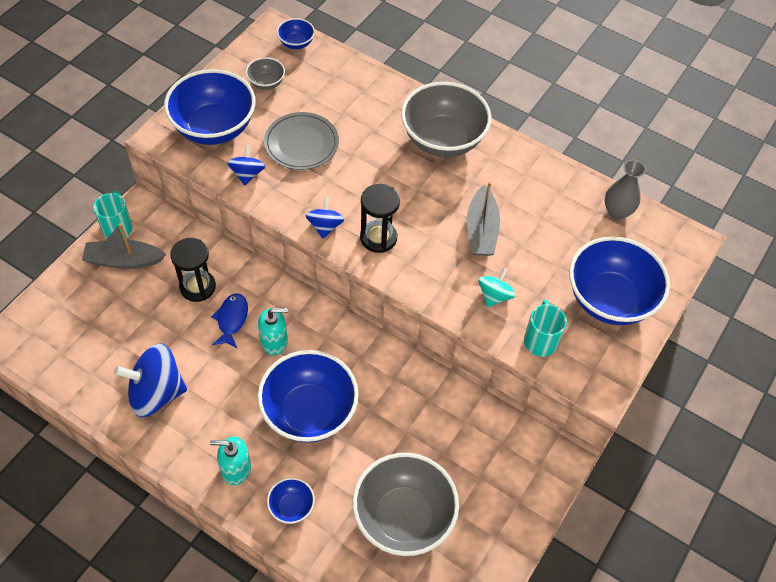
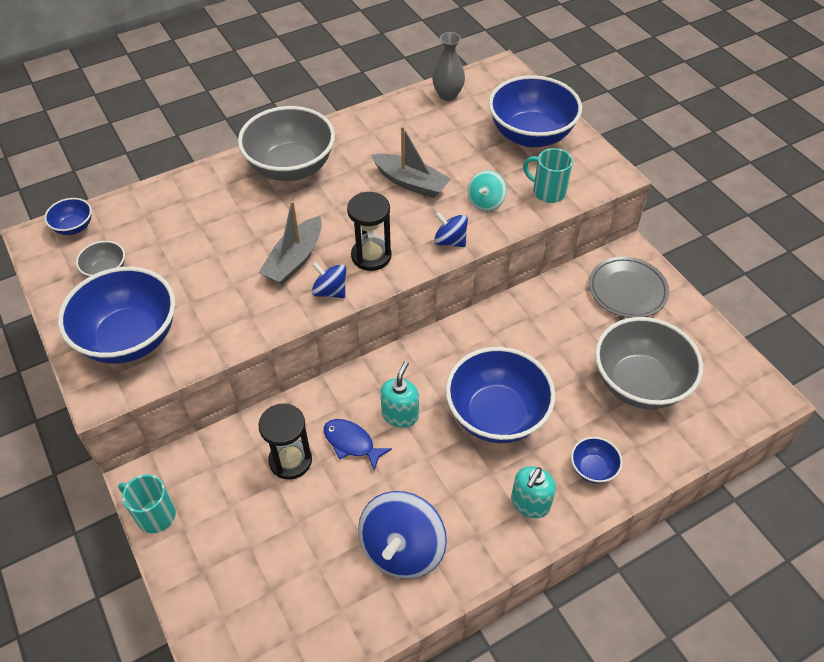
camera: 60 degrees left, 5 degrees down
grey boat [82,223,166,269] -> grey boat moved to [259,201,322,285]
blue spinning top [227,145,265,185] -> blue spinning top moved to [434,212,468,247]
grey plate [264,112,339,170] -> grey plate moved to [589,256,669,318]
turquoise spinning top [478,268,516,307] -> turquoise spinning top turned 120 degrees counterclockwise [468,170,507,211]

